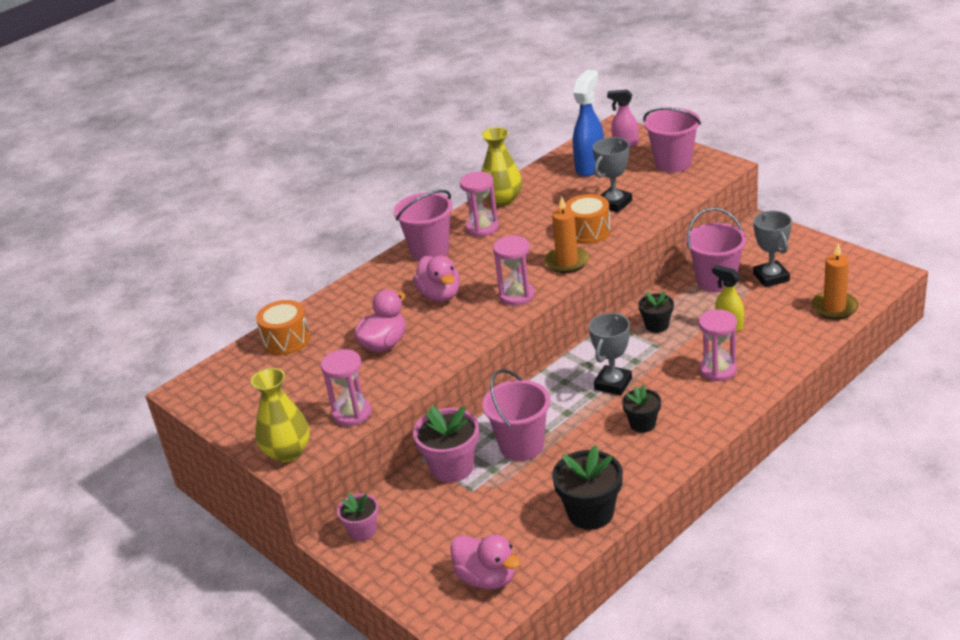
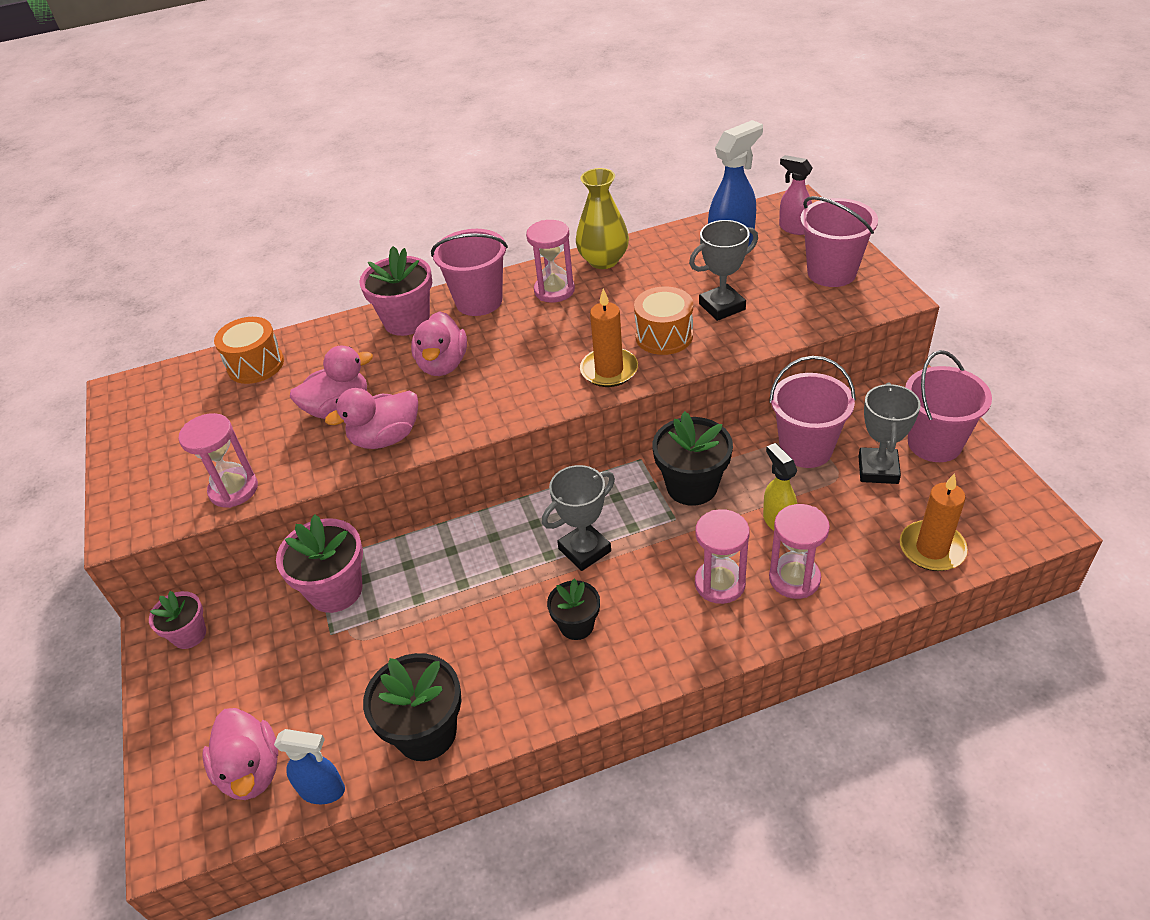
camera: 25 degrees right, 10 degrees up
yellow vase [251,368,310,463] -> none
pink bucket [482,369,551,461] -> pink bucket moved to [905,350,992,462]
pink hourglass [493,235,535,306] -> pink hourglass moved to [769,504,830,599]
black flower pot [638,292,674,333] -> black flower pot [652,411,733,506], size x1.66
none -> blue spray bottle [274,729,345,804]
none -> pink duck [325,388,418,449]
none -> pink flower pot [359,246,432,336]

